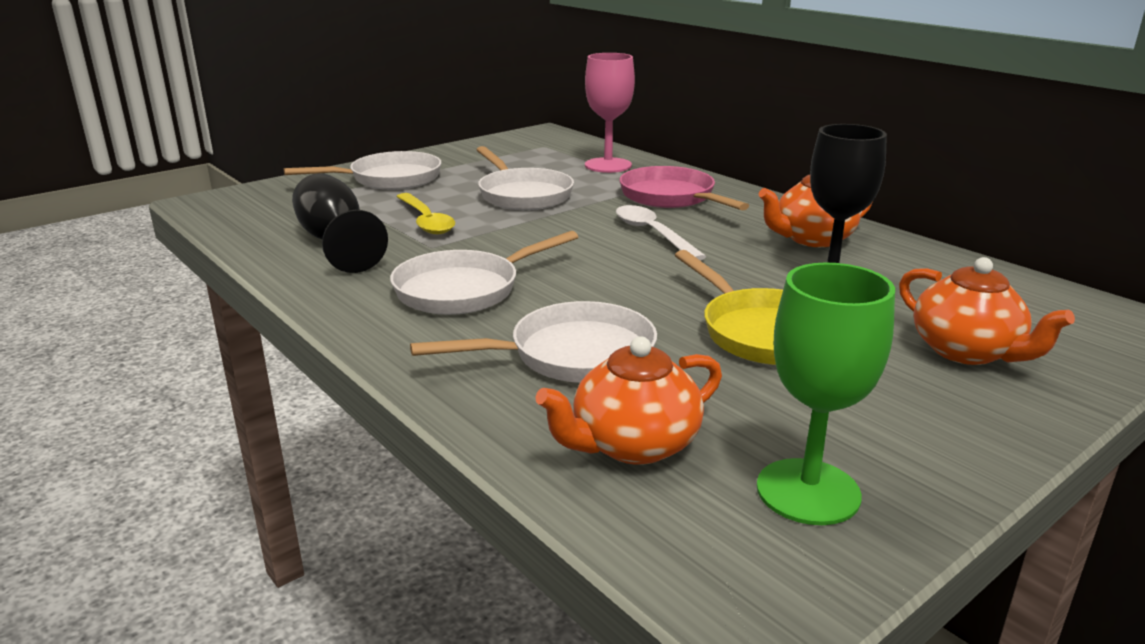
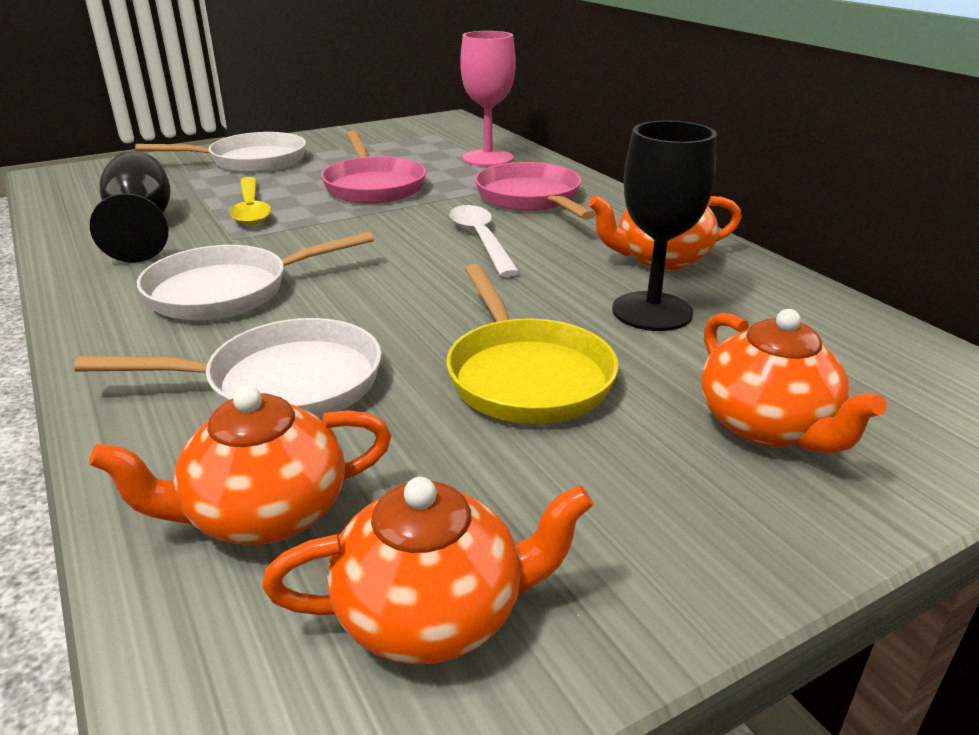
camera: 10 degrees right, 5 degrees up
white pan [476,146,574,210] -> pink pan [321,130,426,204]
green goblet [757,263,895,525] -> orange teapot [262,477,593,665]

